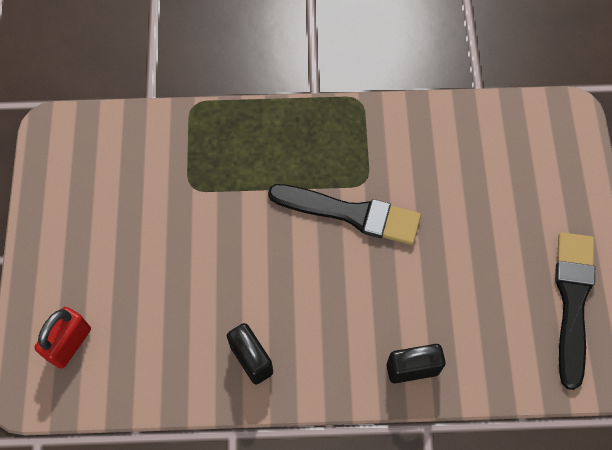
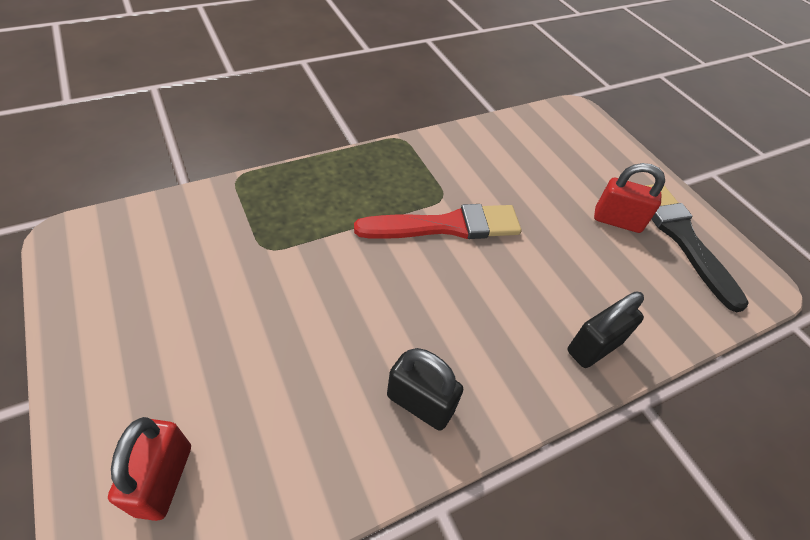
camera: 30 degrees left, 15 degrees down
black brush [268,184,421,245] -> red brush [354,204,521,239]
none -> red padlock [594,163,665,233]

